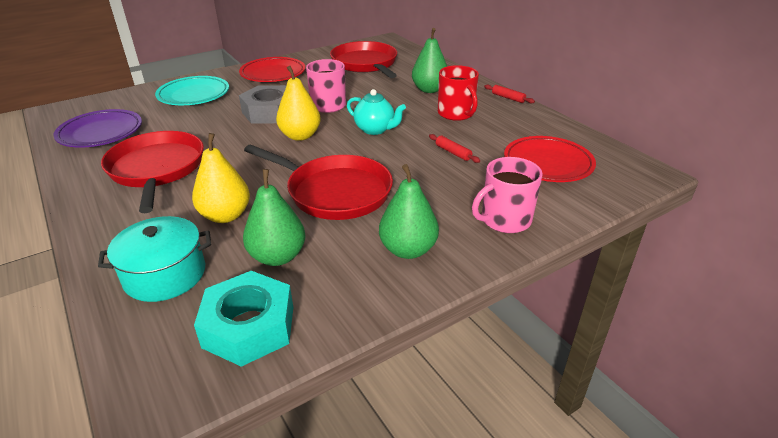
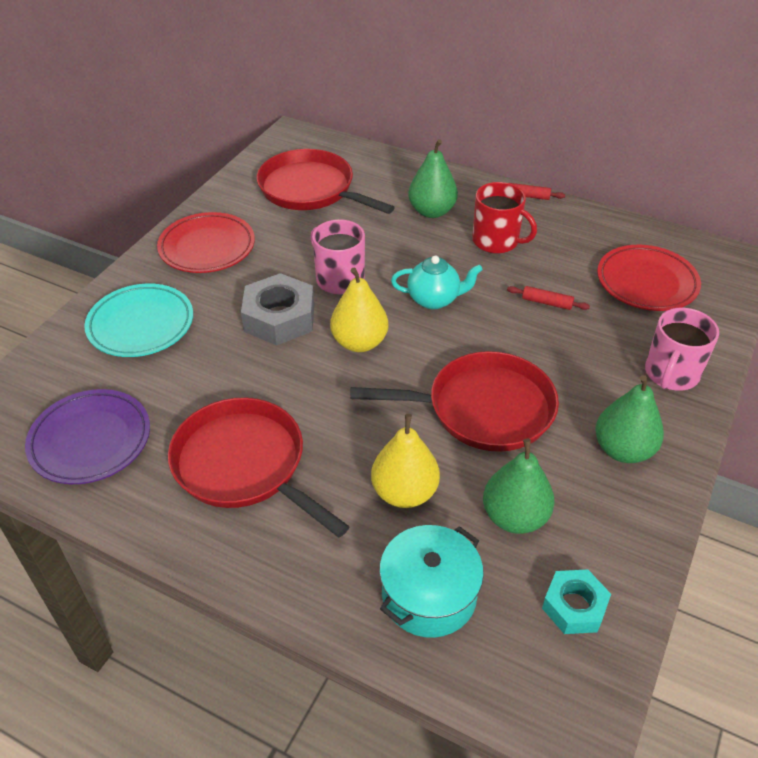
camera: 30 degrees left, 10 degrees up
turquoise nut [194,271,293,367] -> turquoise nut [542,569,611,634], size x0.63

